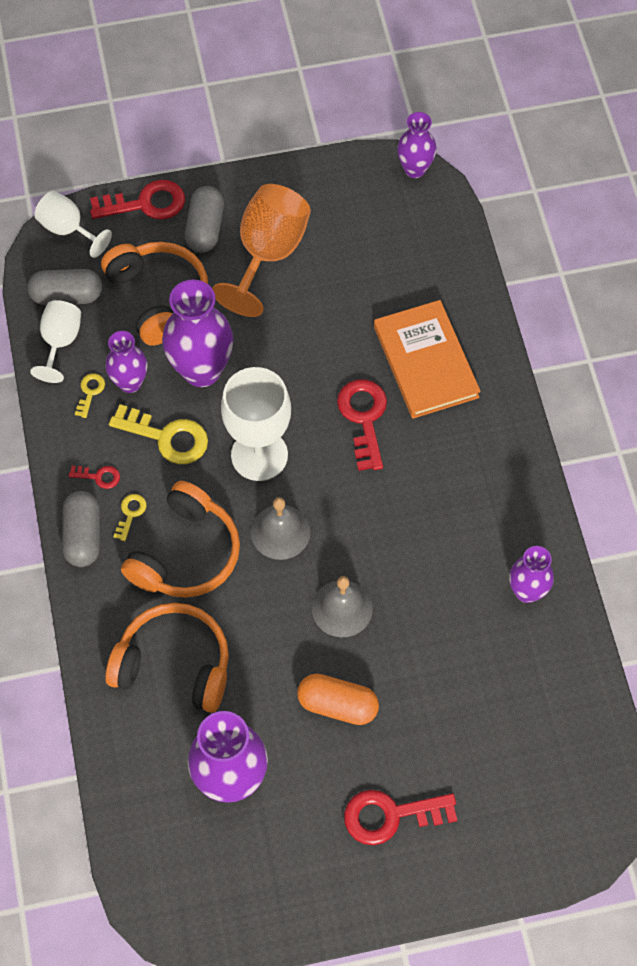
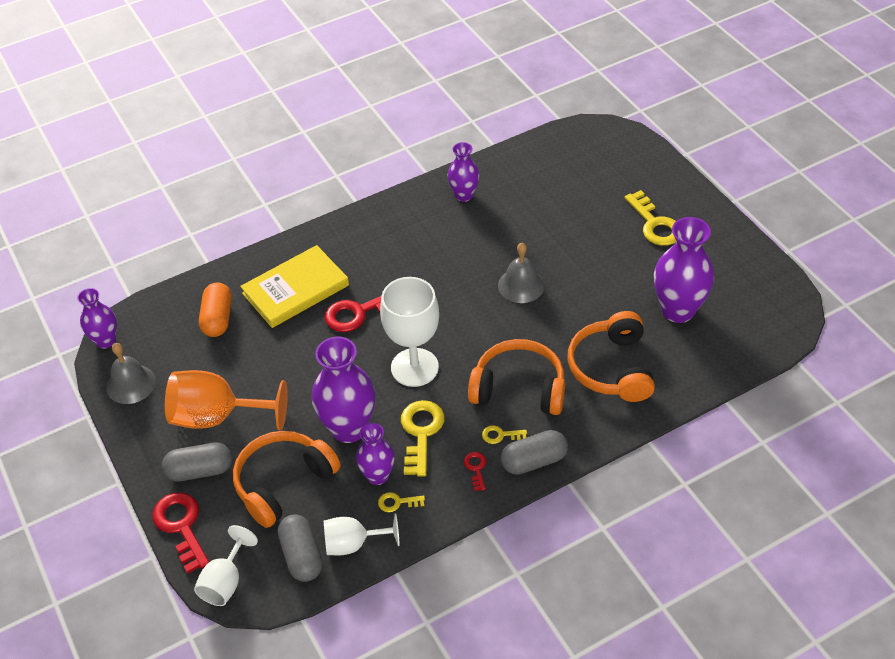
camera: 105 degrees left, 15 degrees down
grey bell [251,497,311,560] -> grey bell moved to [106,343,156,404]
orange capsule [297,674,379,725] -> orange capsule moved to [199,282,232,337]
red key [344,790,457,845] -> yellow key [625,190,677,246]
orange book [374,300,481,419] -> yellow book [240,245,349,328]

